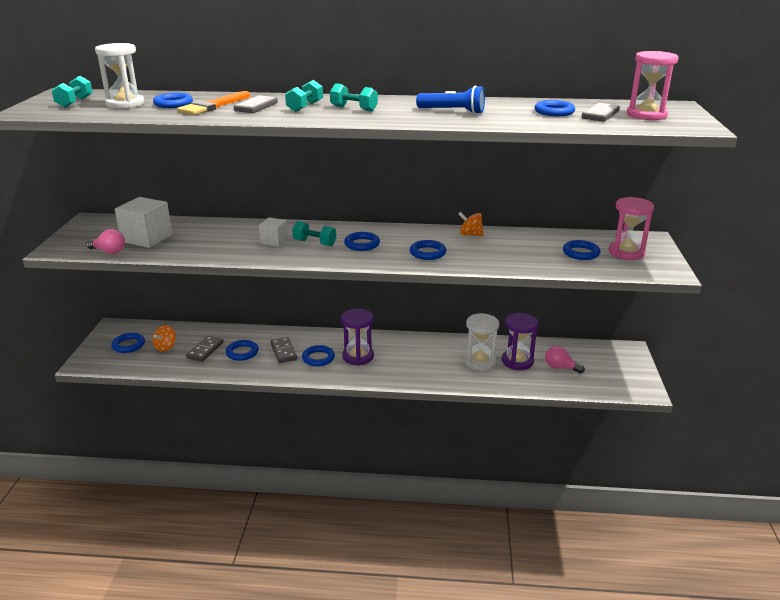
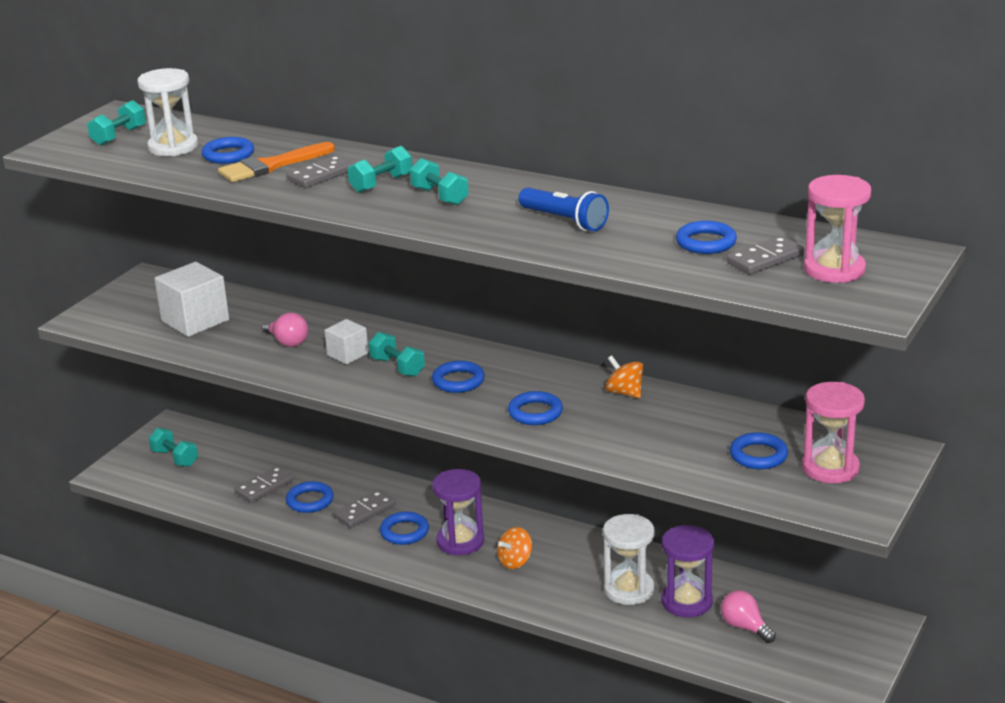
camera: 25 degrees right, 0 degrees up
pink light bulb [86,229,125,254] -> pink light bulb moved to [262,312,308,347]
blue ring [111,333,145,353] -> turquoise dumbbell [149,428,198,467]
orange spinning top [152,325,176,352] -> orange spinning top moved to [497,527,532,569]
grey domino [270,337,297,363] -> grey domino turned 45 degrees clockwise [333,490,395,528]

